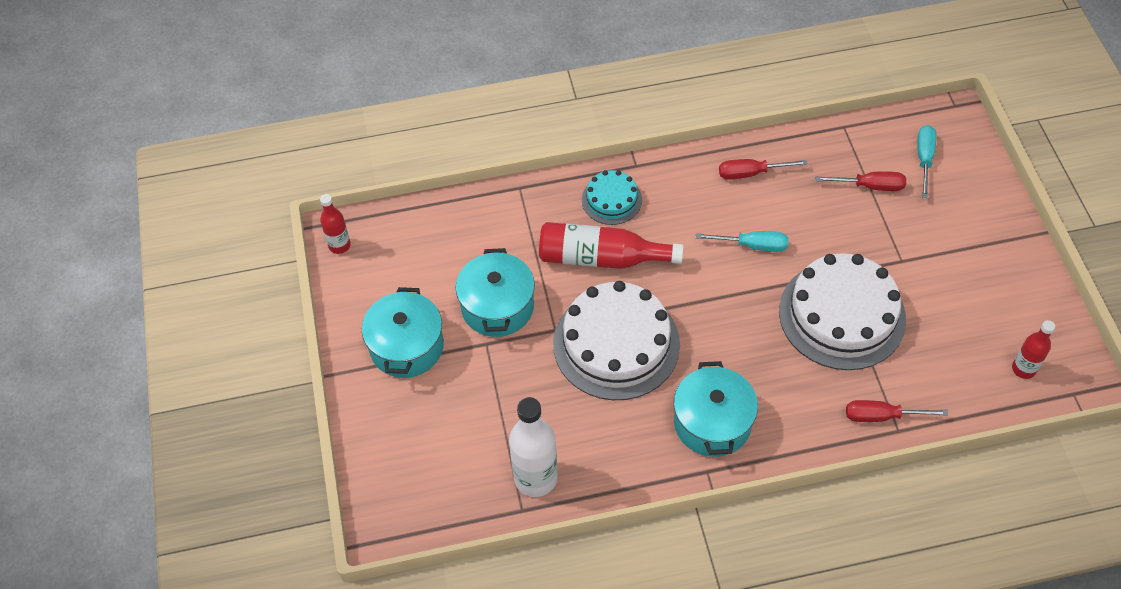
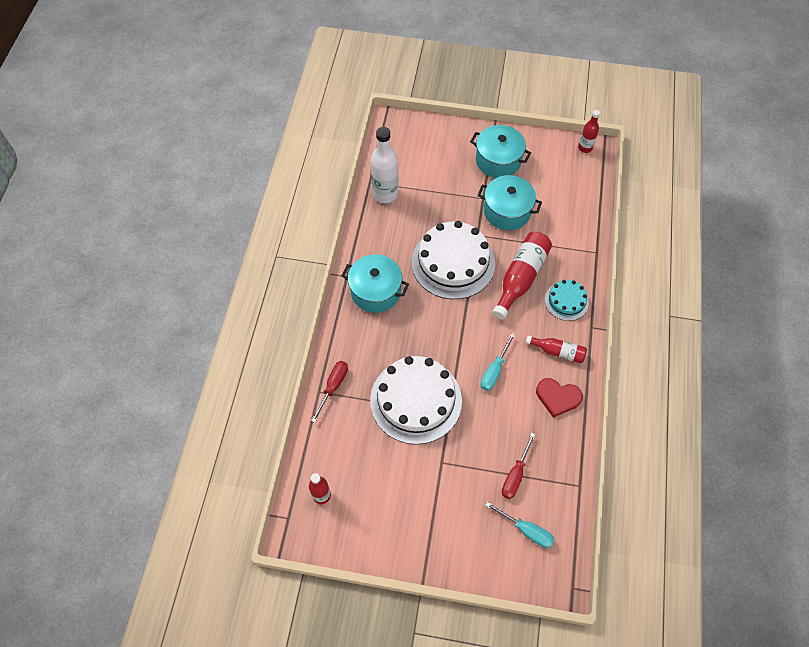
camera: 110 degrees right, 5 degrees up
red screwdriver [719,159,808,180] -> red heart [536,378,583,418]
none -> red bottle [526,336,587,363]

